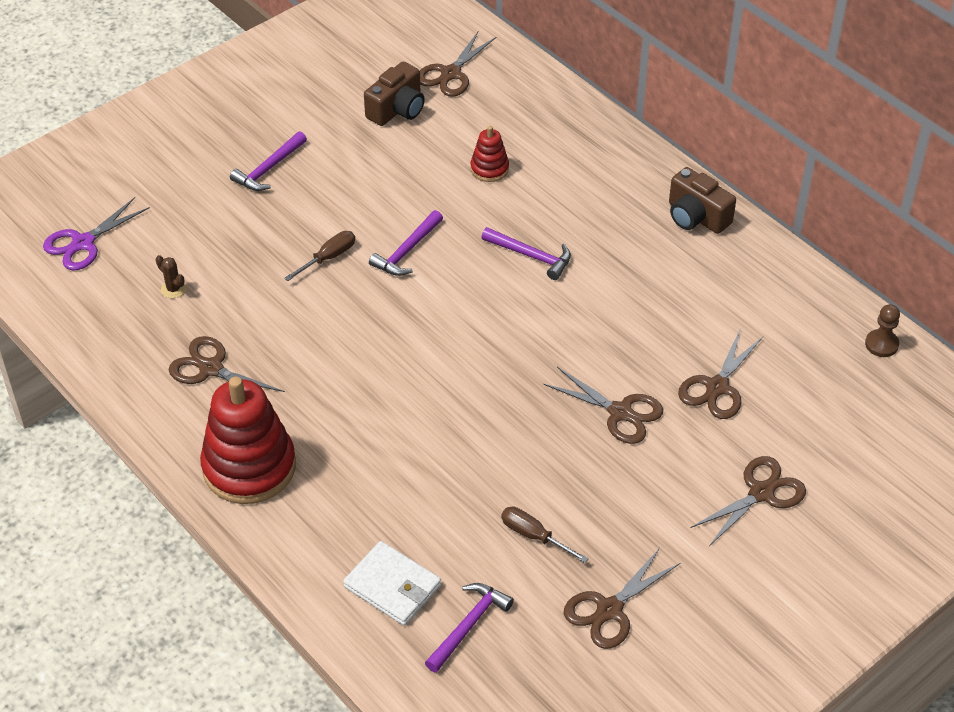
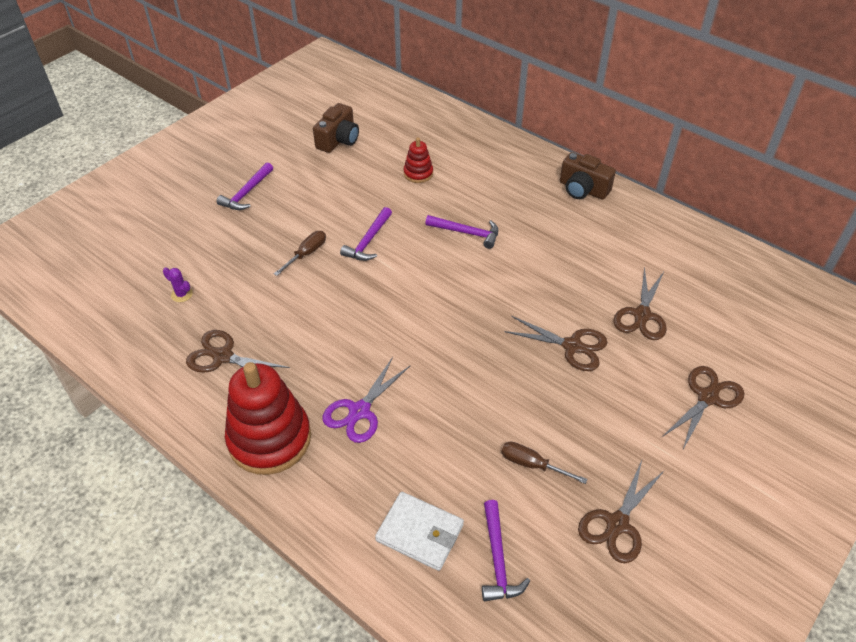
camera: 10 degrees left, 0 degrees up
purple scissors [43,197,150,270] -> purple scissors moved to [323,357,410,443]
brown cactus [155,255,186,298] -> purple cactus [163,267,193,302]
brown scissors [420,30,496,97] -> none
purple hammer [425,583,514,673] -> purple hammer turned 150 degrees clockwise [482,500,530,602]
brown pawn [865,304,900,357] -> none

